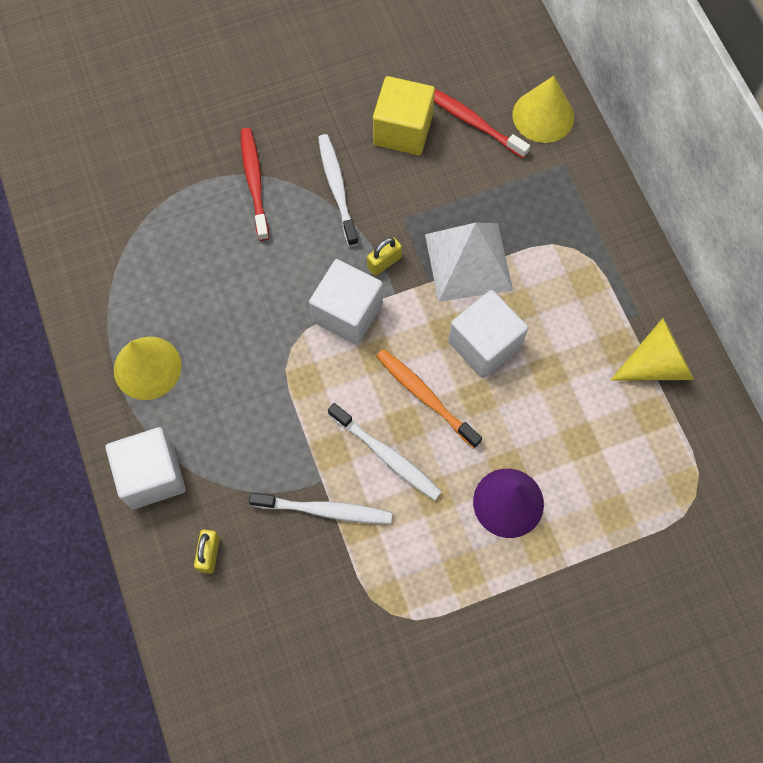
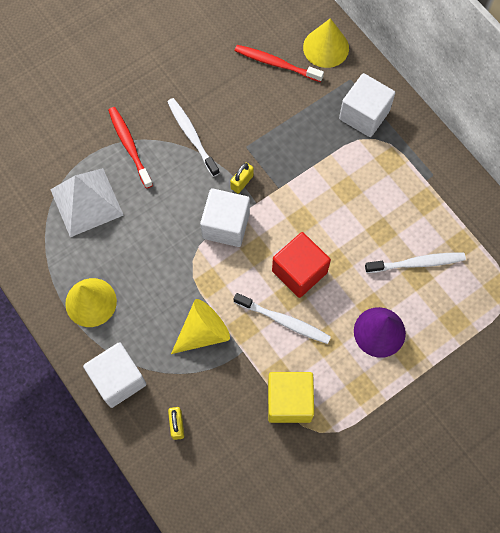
camera: 15 degrees left, 0 degrees up
white toothbrush [249,493,392,524] -> white toothbrush moved to [365,253,466,273]
yellow cube [373,76,435,155] -> yellow cube moved to [268,372,314,423]
orange toothbrush [376,349,482,448] -> red cube [272,232,331,298]
white pyramid [425,223,513,302] -> white pyramid moved to [50,168,124,237]
white cube [448,290,528,378] -> white cube moved to [339,73,395,137]
yellow cone [610,318,694,381] -> yellow cone moved to [171,299,230,354]

